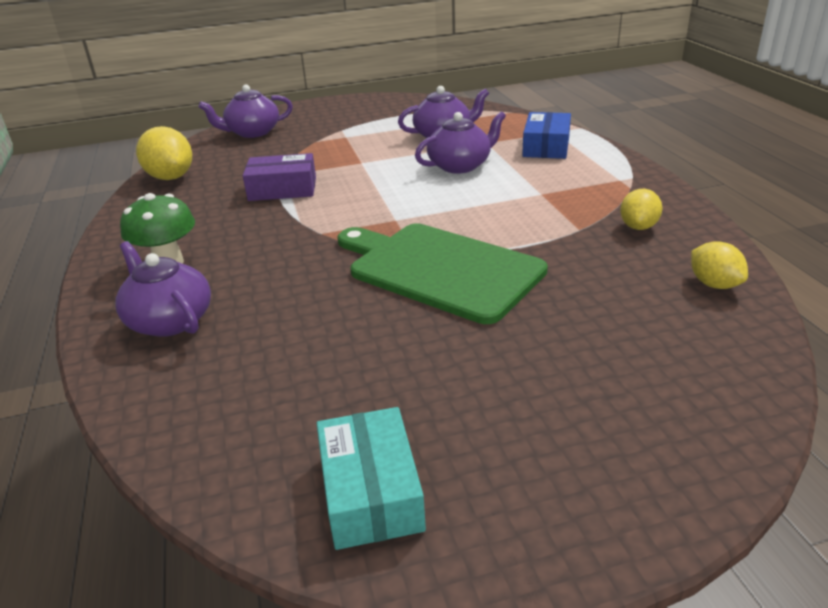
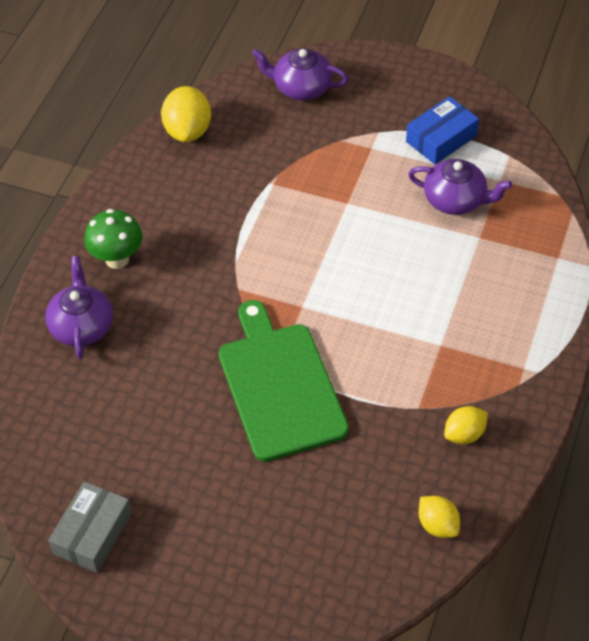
camera: 35 degrees right, 20 degrees up
purple box [243,153,316,201] -> none
turquoise box [316,407,426,550] -> grey box [48,481,132,573]
purple teapot [415,111,506,174] -> none
blue box [522,112,571,159] -> blue box moved to [406,96,479,165]
yellow lemon [691,241,748,289] -> yellow lemon turned 45 degrees counterclockwise [419,496,460,538]

